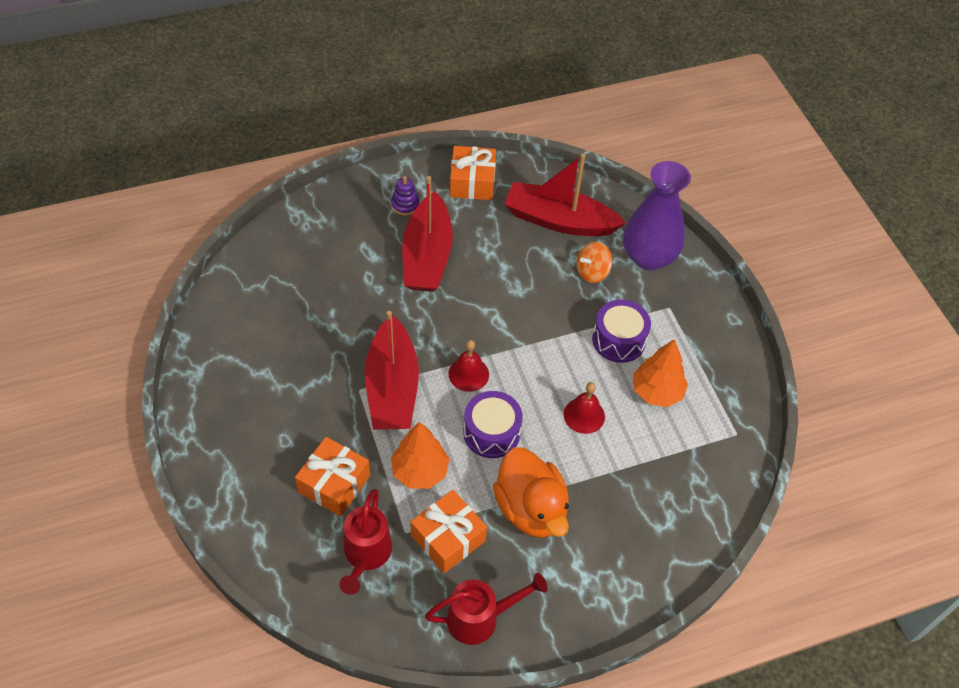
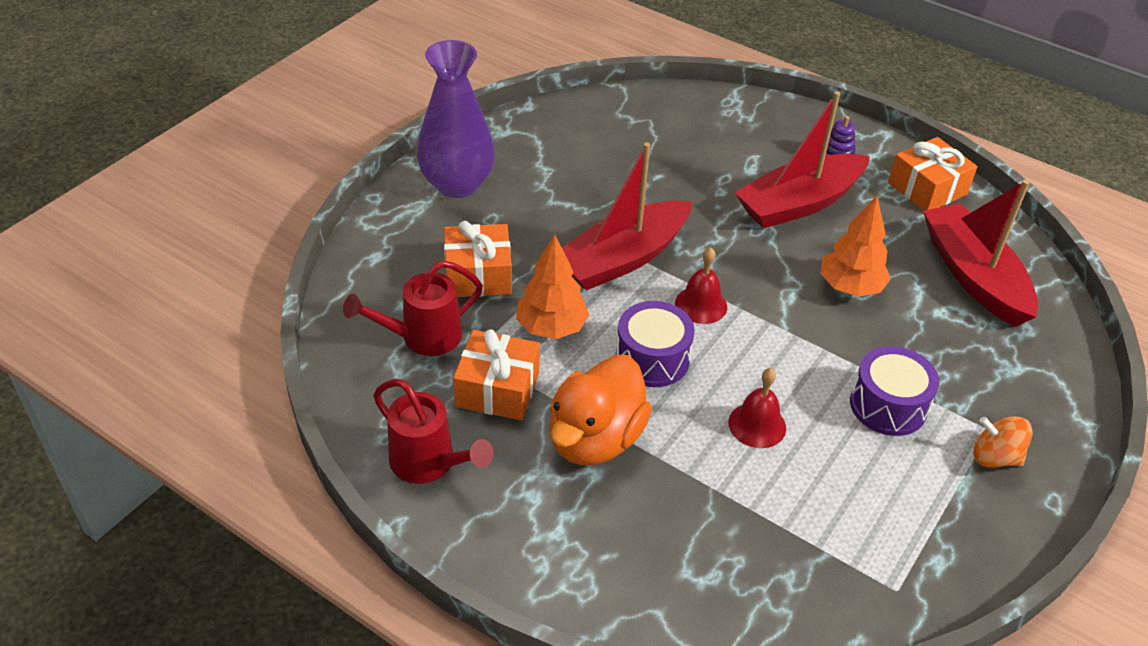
camera: 55 degrees right, 10 degrees down
orange spinning top [577,242,612,283] -> orange spinning top moved to [973,416,1033,468]
purple vase [623,161,691,270] -> purple vase moved to [417,40,495,198]
orange tree [633,339,688,407] -> orange tree moved to [820,196,891,297]

